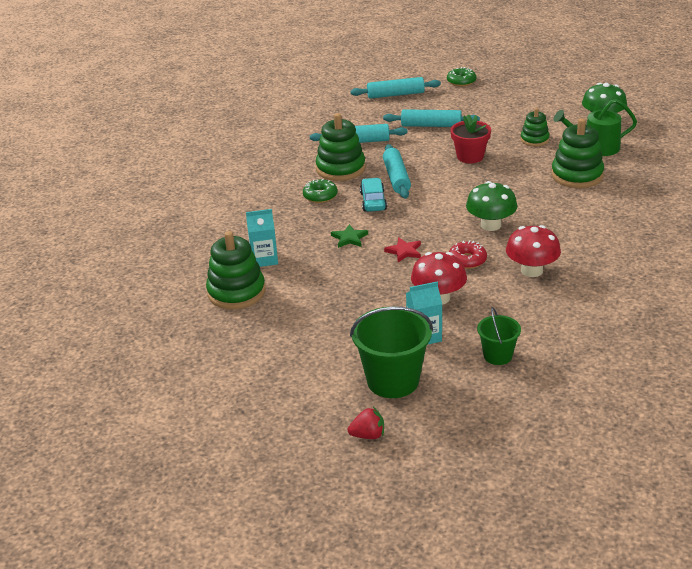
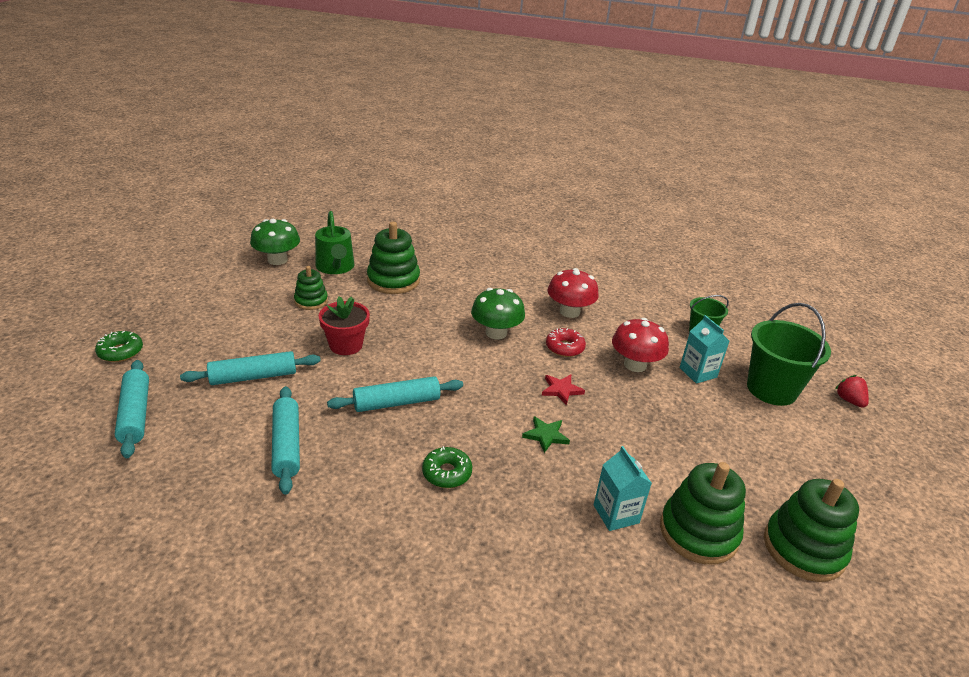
camera: 105 degrees left, 0 degrees up
green stacking toy [316,113,366,181] -> green stacking toy moved to [764,479,859,582]
turquoise car [360,178,387,212] -> none
turquoise rolling pin [383,109,480,127] -> turquoise rolling pin turned 75 degrees clockwise [180,351,321,385]

